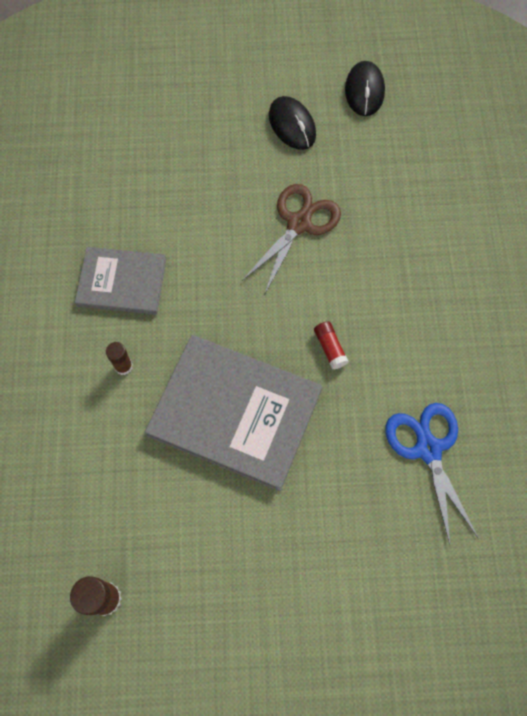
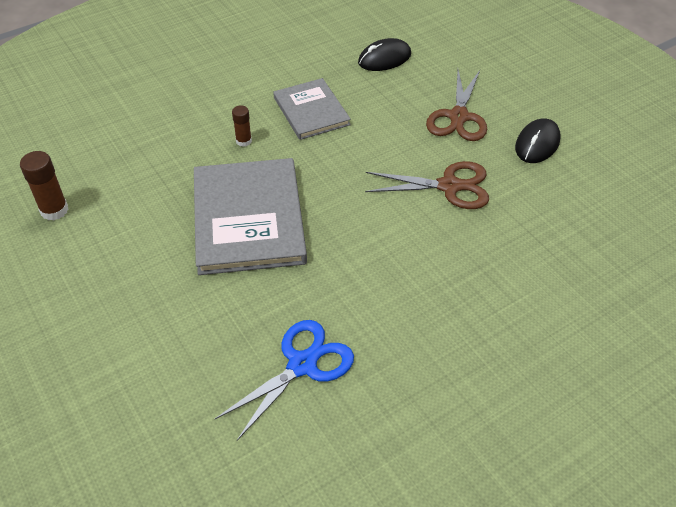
camera: 60 degrees right, 20 degrees down
red glue stick [314,321,349,370] -> none
black mouse [345,61,385,116] -> black mouse moved to [358,38,411,71]
none -> brown scissors [426,70,487,141]

